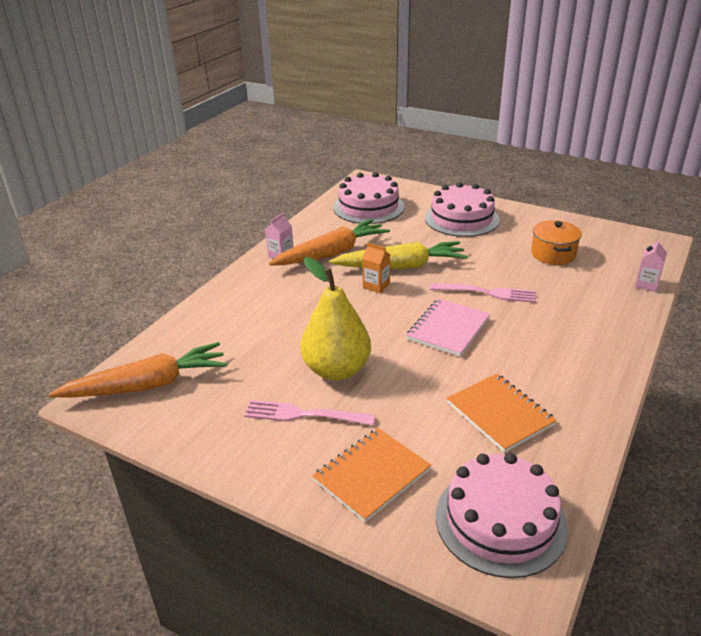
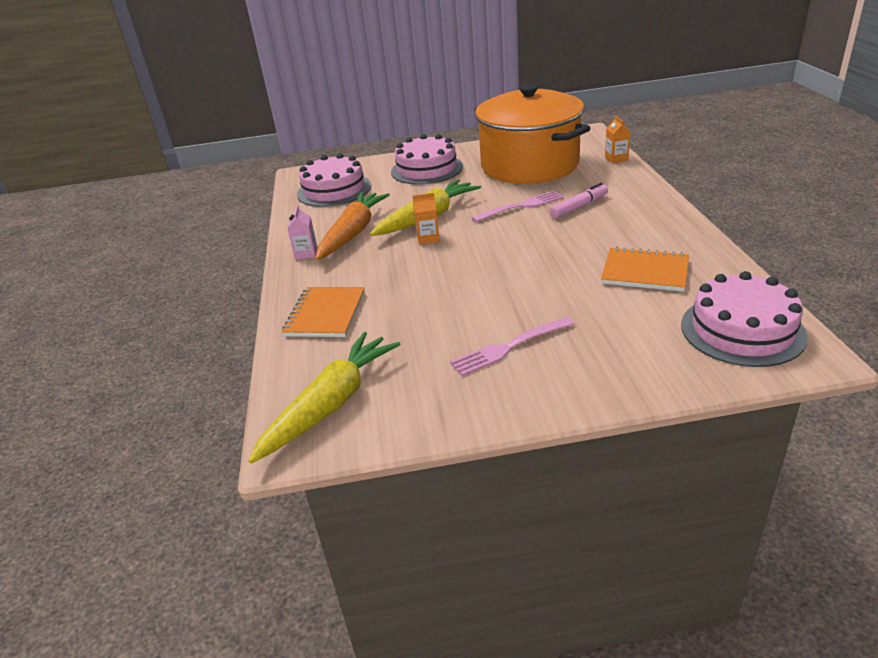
camera: 35 degrees left, 0 degrees up
orange carrot [49,342,228,398] -> yellow carrot [248,332,400,464]
yellow pear [300,257,371,381] -> none
orange notebook [312,428,431,522] -> orange notebook moved to [282,287,365,337]
pink notebook [406,298,490,357] -> none
orange pot [531,220,582,265] -> orange pot [474,83,590,183], size x2.42
pink carton [635,239,667,292] -> orange carton [605,116,631,163]
none -> pink marker [549,183,608,219]

